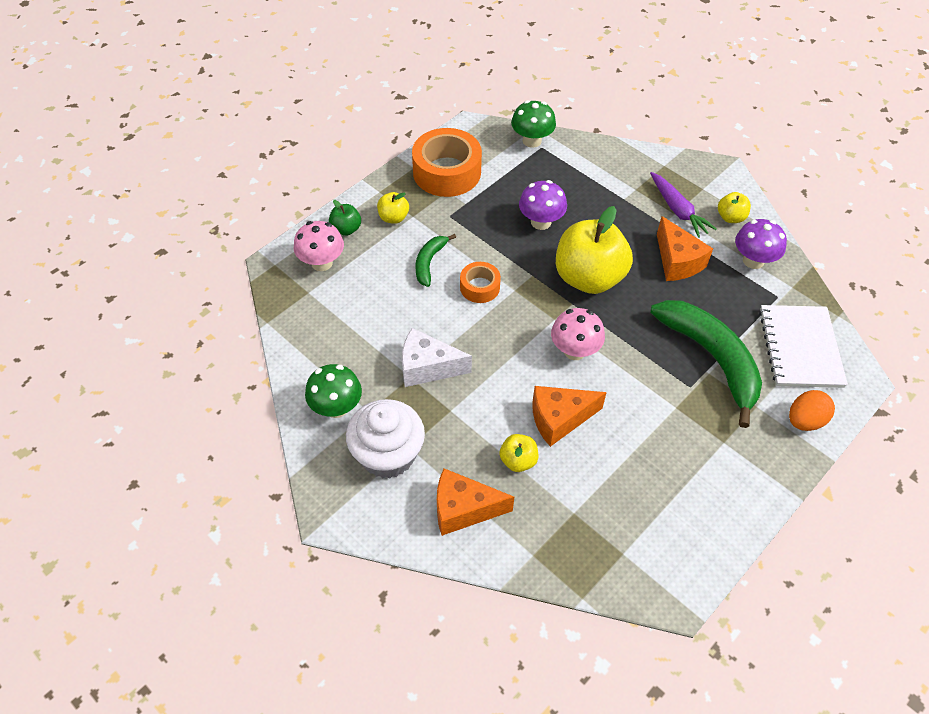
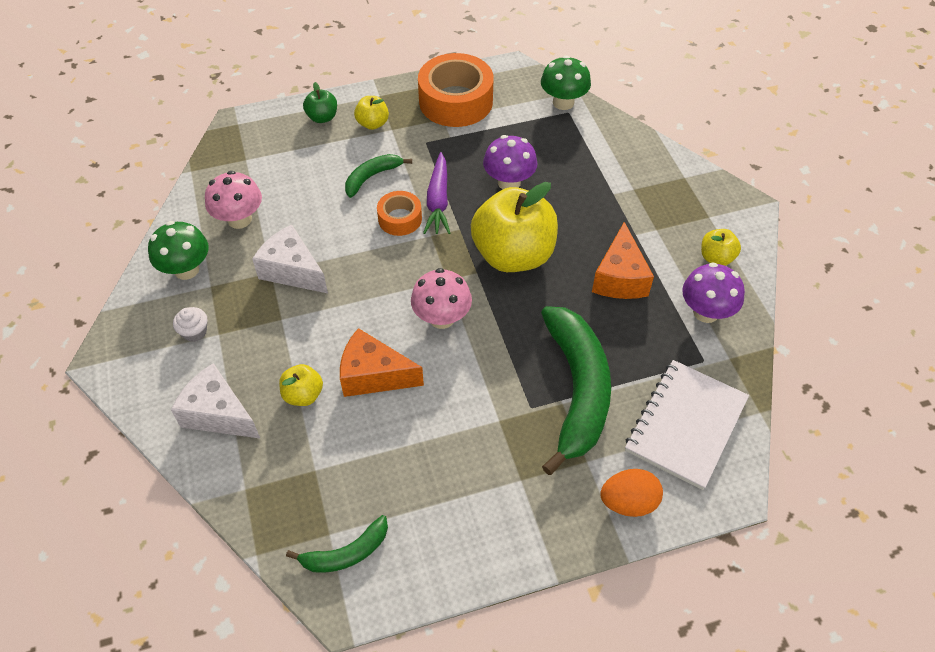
camera: 30 degrees right, 0 degrees up
pink mushroom [294,221,344,271] -> pink mushroom moved to [205,171,262,229]
white cupcake [346,399,425,479] -> white cupcake [173,307,208,342], size x0.42
orange cheese [437,468,514,536] -> white cheese [171,363,260,438]
purple carrot [650,172,717,238] -> purple carrot moved to [423,152,450,234]
none -> green banana [286,515,388,573]

